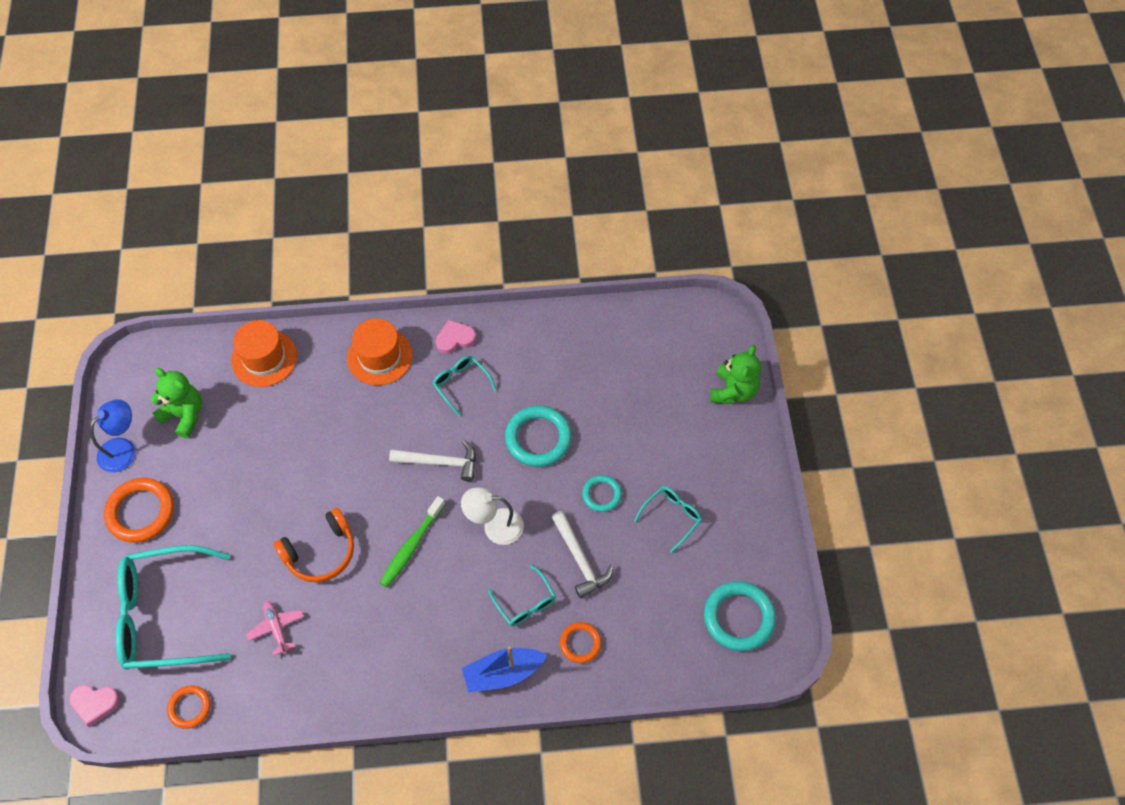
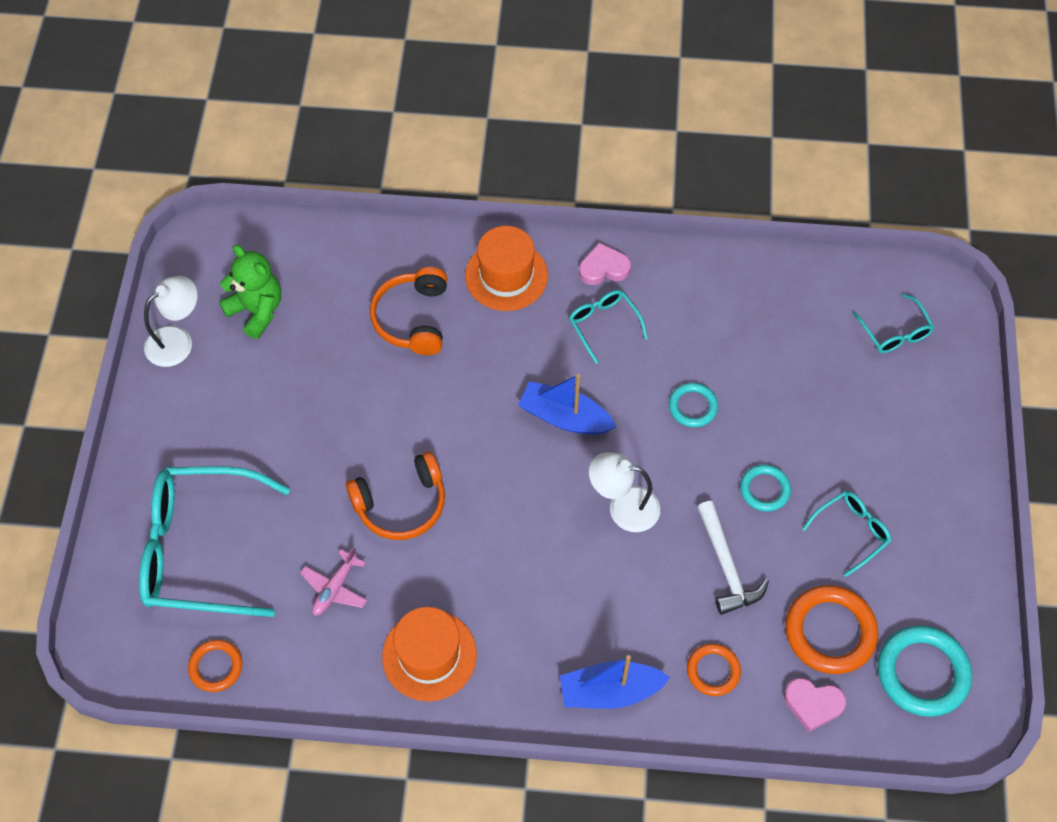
camera: 10 degrees right, 0 degrees up
pink heart [69,685,120,727] -> pink heart moved to [784,678,846,732]
blue lamp [90,399,136,472] -> white lamp [144,276,198,367]
orange ring [104,478,174,543] -> orange ring moved to [785,585,878,674]
orange hat [231,320,297,387] -> orange hat moved to [382,607,477,701]
pink plane [246,601,304,656] -> pink plane turned 135 degrees counterclockwise [300,547,367,615]
green toothbrush [380,496,445,587] -> none
white hammer [389,440,476,482] -> blue boat [518,374,616,435]
turquoise glasses [488,565,556,626] -> turquoise glasses moved to [852,294,935,353]
turquoise ring [505,406,572,467] -> turquoise ring [669,383,718,427], size x0.58
green teddy bear [710,345,761,404] -> none
none -> orange headphones [370,267,447,355]

